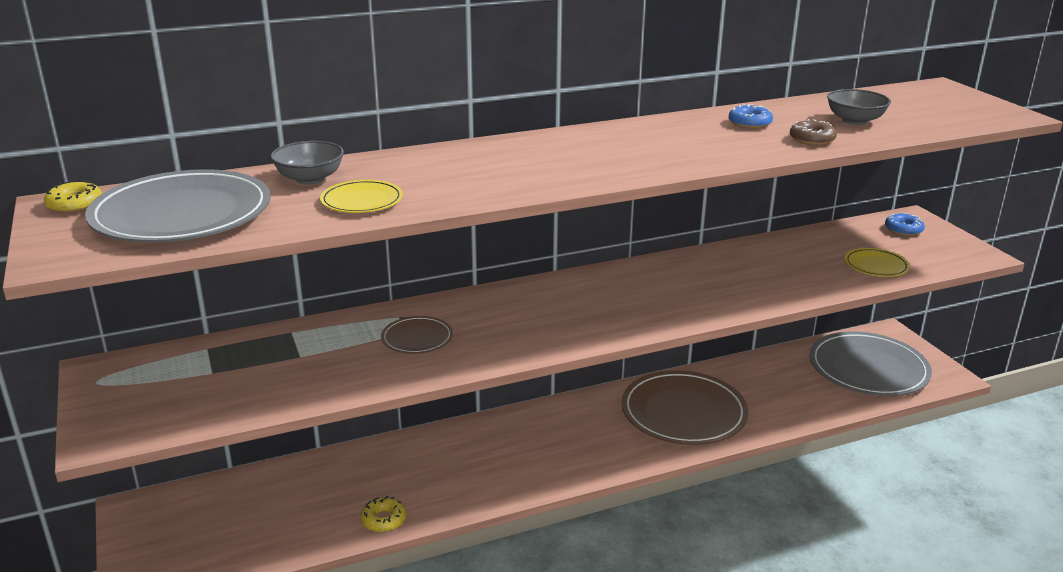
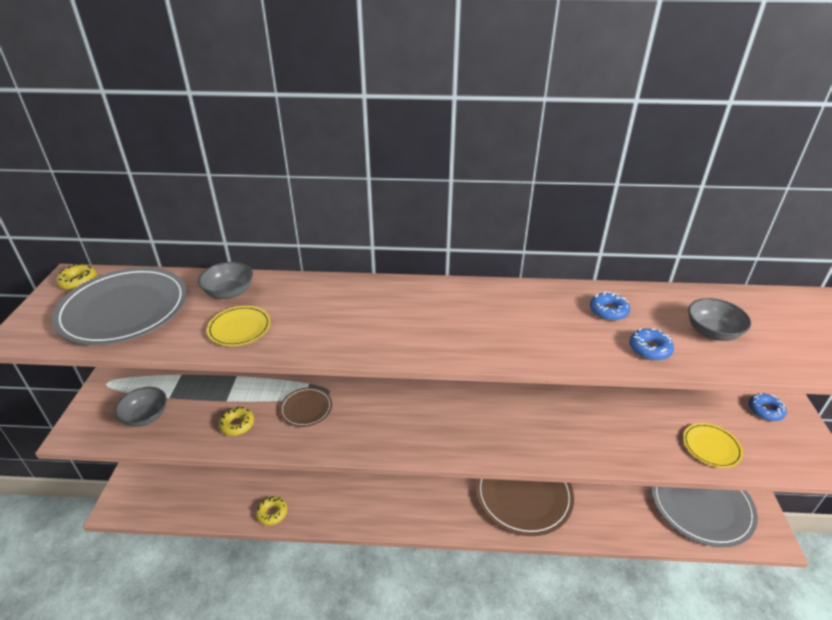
camera: 25 degrees right, 10 degrees up
brown donut [790,119,837,145] -> blue donut [629,328,674,360]
none -> grey bowl [114,387,167,427]
none -> yellow donut [218,406,254,436]

